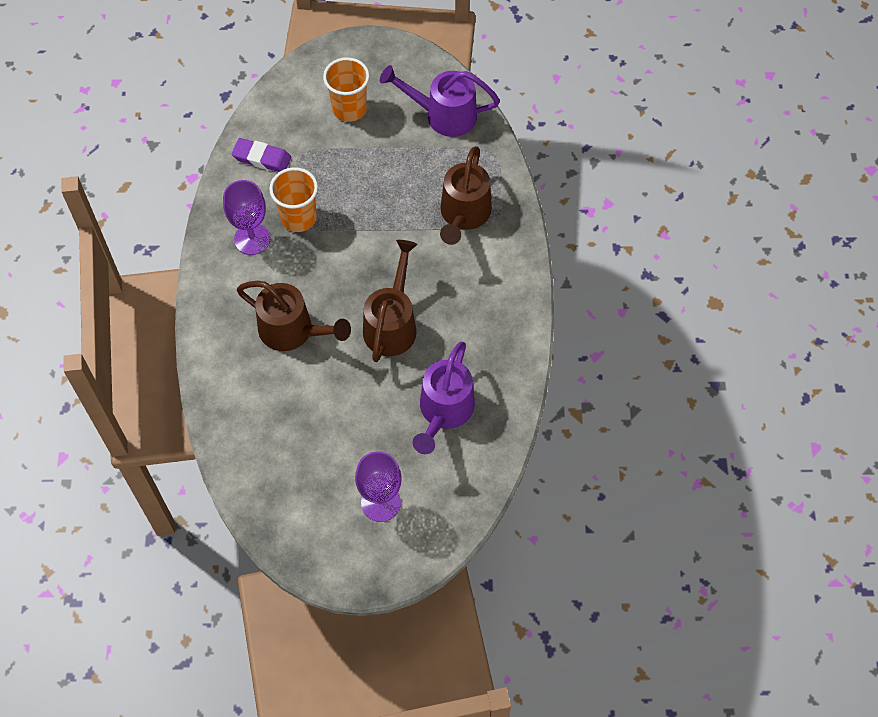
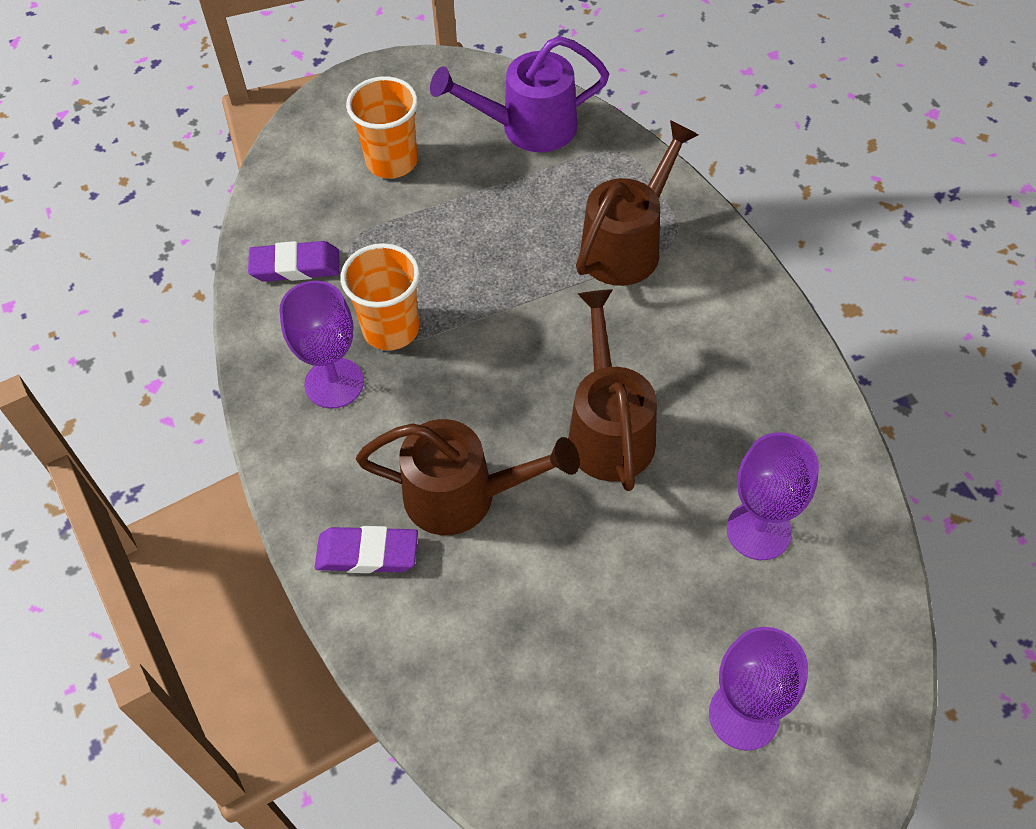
camera: 20 degrees left, 5 degrees down
purple watering can [413,341,475,454] -> purple goblet [727,432,819,560]
brown watering can [440,146,492,245] -> brown watering can turned 135 degrees counterclockwise [576,120,698,286]
none -> purple eraser [315,526,418,573]

